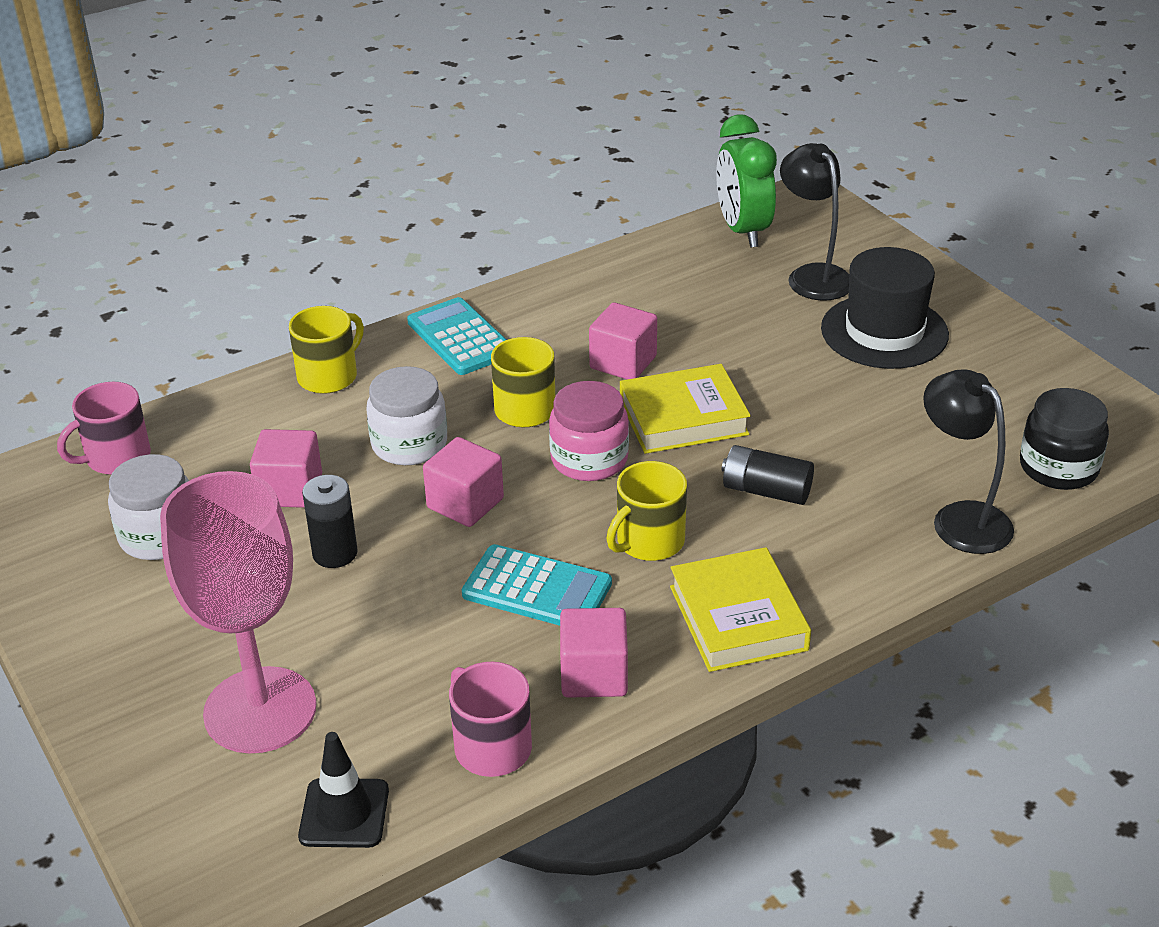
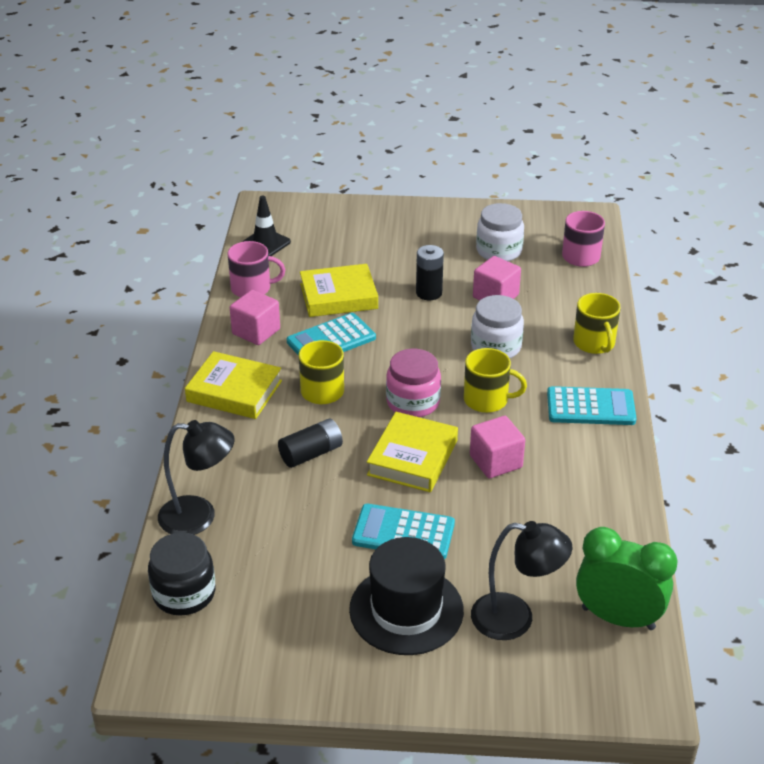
camera: 125 degrees right, 0 degrees up
pink goblet [160,471,316,754] -> none
pink cube [423,437,504,527] -> none
none -> yellow book [300,264,378,317]
none -> turquoise calculator [352,504,455,559]

